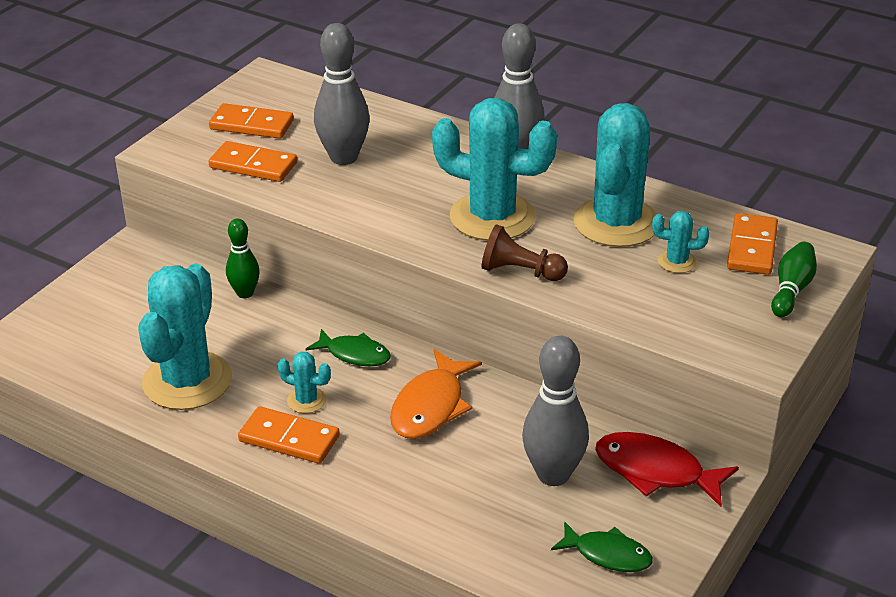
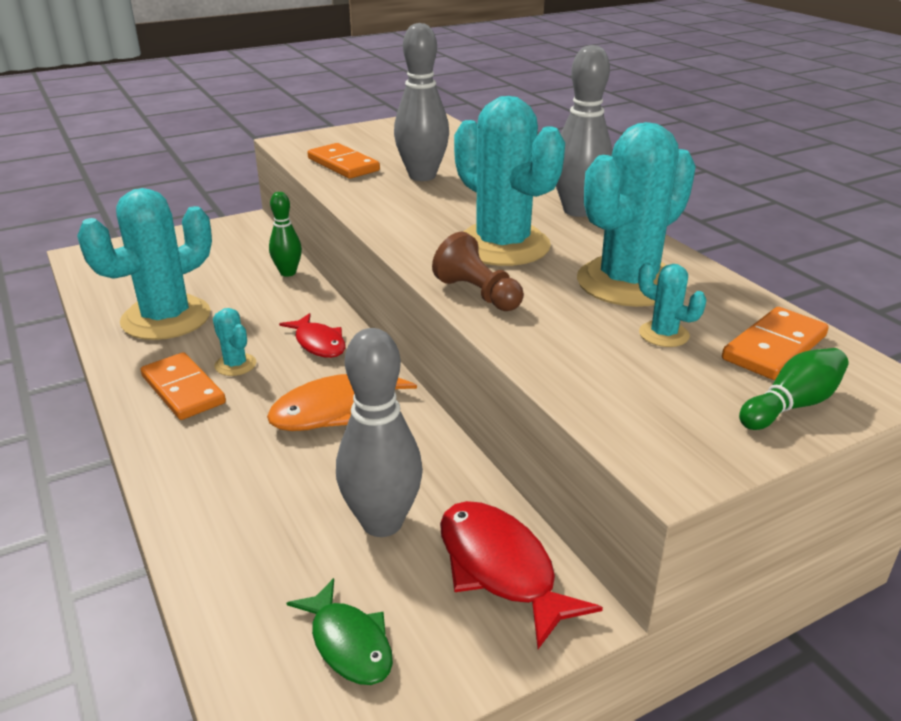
camera: 30 degrees right, 5 degrees down
orange domino [209,103,294,139] -> none
green fish [306,329,391,366] -> red fish [279,313,346,358]

